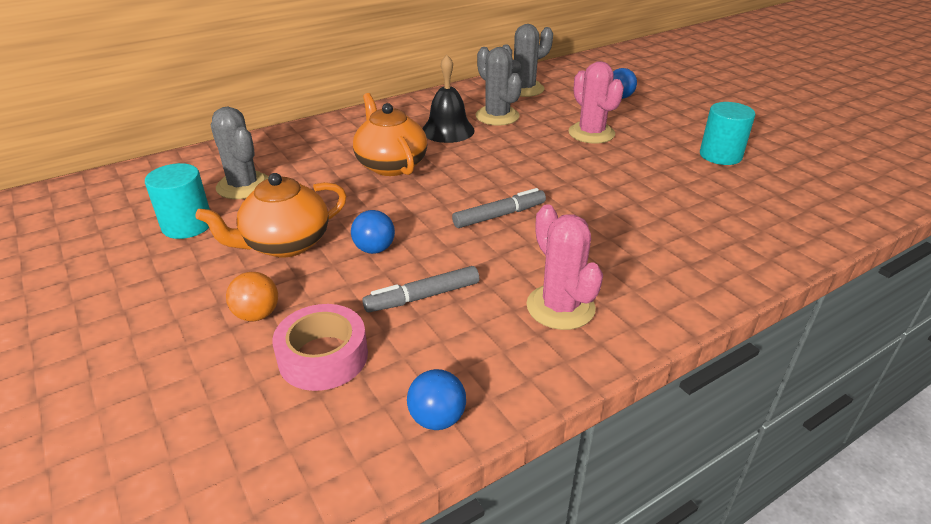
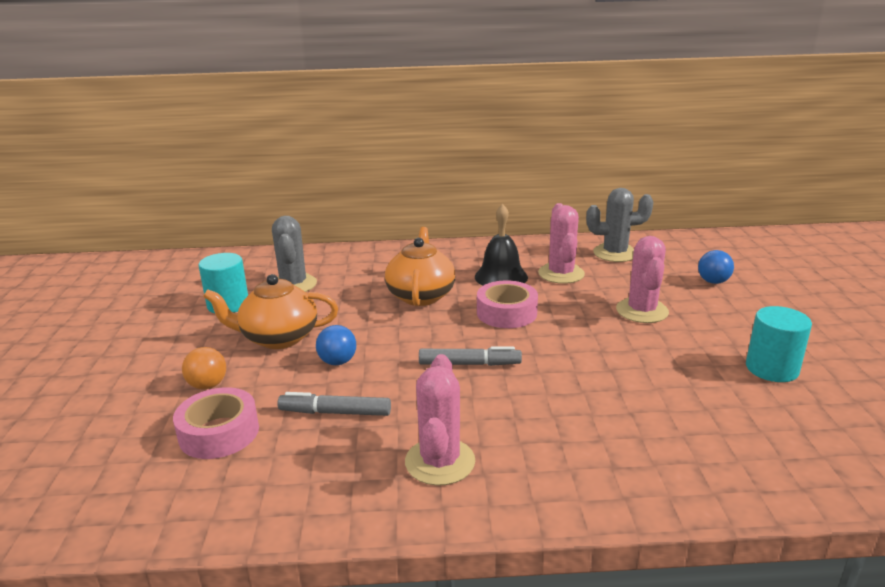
camera: 30 degrees right, 10 degrees down
blue ball [407,369,466,430] -> none
grey cactus [475,47,522,126] -> pink cactus [538,203,585,284]
none -> pink tape [477,281,538,328]

